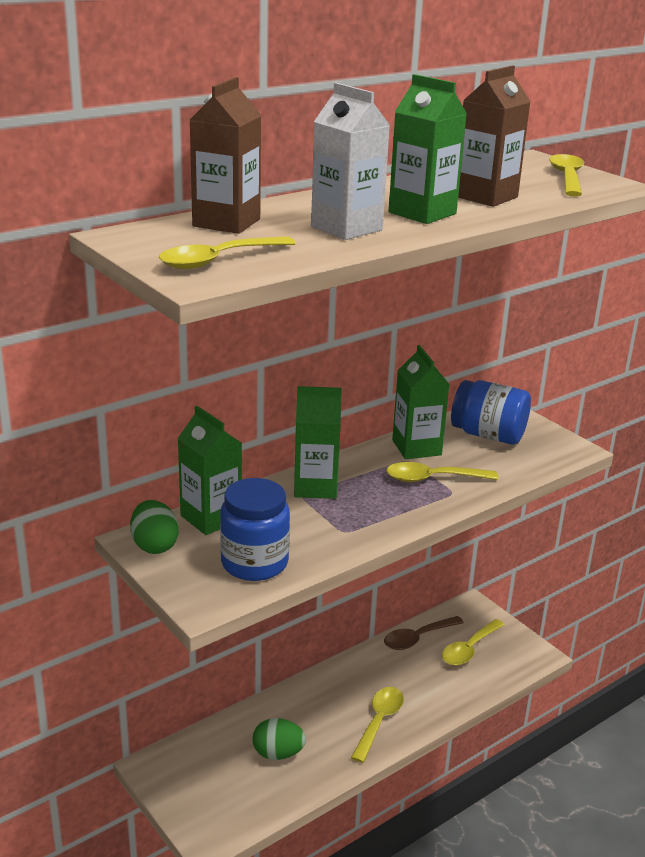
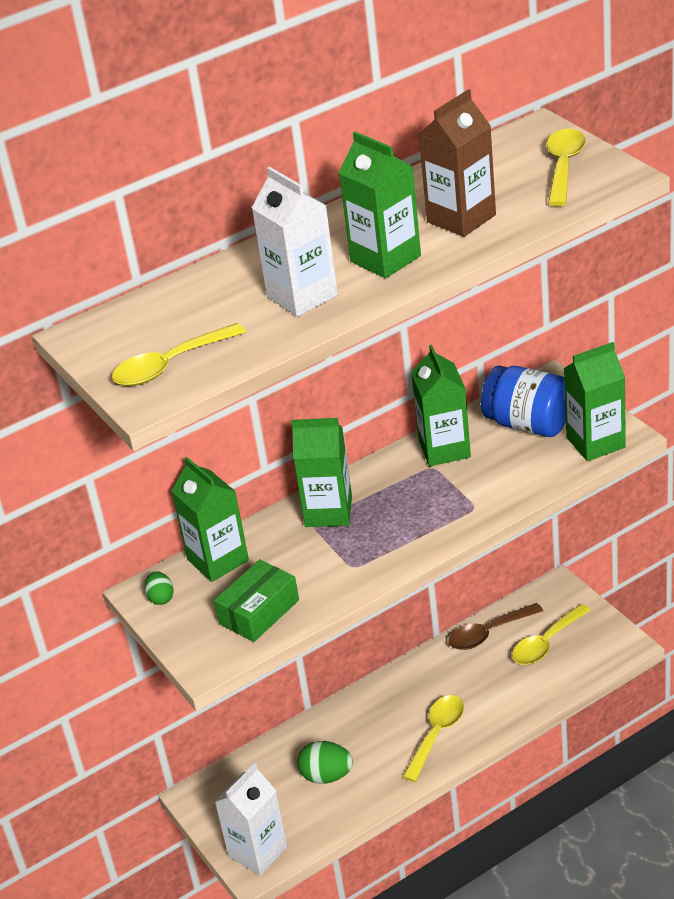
camera: 10 degrees right, 10 degrees up
green egg [130,500,179,554] -> green egg [145,571,174,605], size x0.60
brown carton [190,77,262,234] -> none
blue jar [220,478,290,581] -> green box [214,559,299,642]
yellow spoon [386,462,498,482] -> none
none -> white carton [215,763,287,876]
none -> green carton [564,342,626,461]

